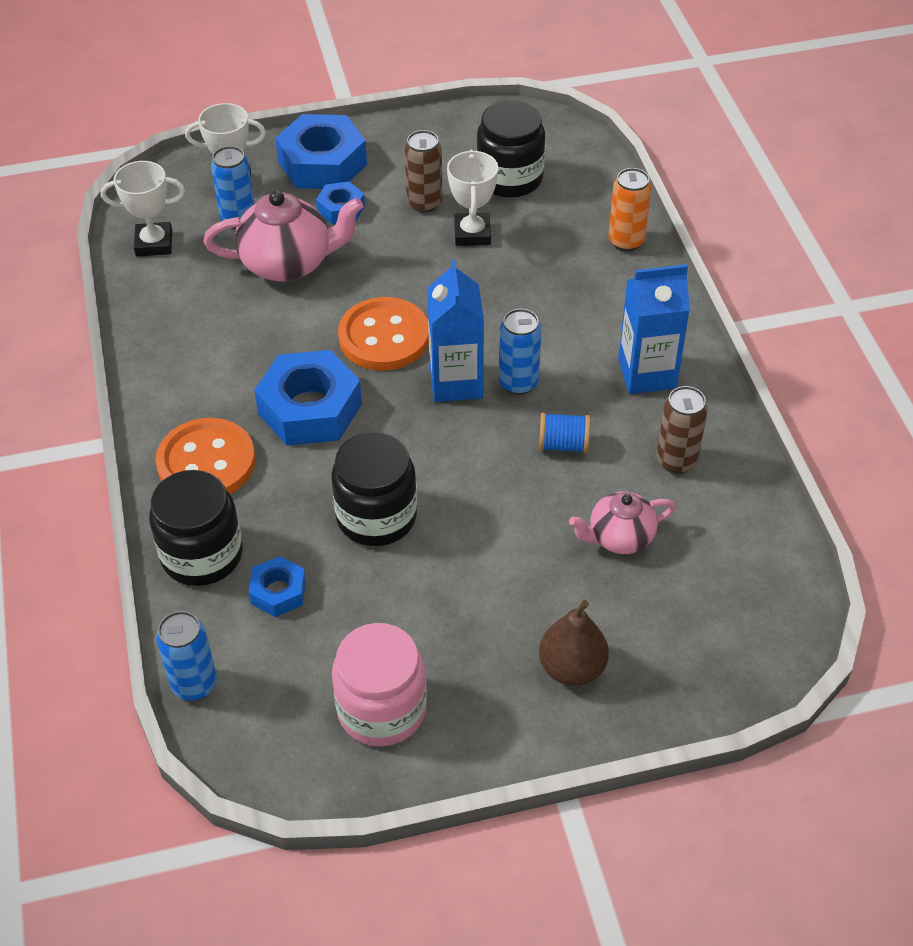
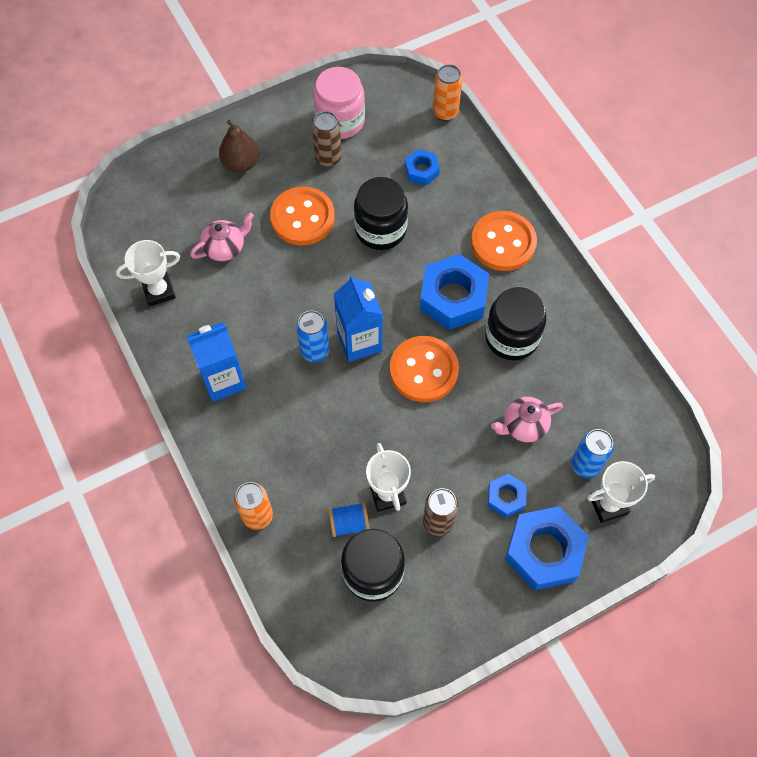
camera: 165 degrees right, 15 degrees up
white trophy [101,161,185,256] -> white trophy moved to [116,240,180,306]
black jar [149,470,243,586] -> black jar moved to [485,287,546,361]
blue can [156,611,217,701] -> orange can [433,64,462,121]
pink teapot [204,190,364,282] -> pink teapot [491,397,563,442], size x0.61
blue spool [539,413,590,453] -> blue spool moved to [328,502,370,537]
brown can [657,386,708,474] -> brown can moved to [312,111,342,167]
none -> orange button [270,186,335,246]

